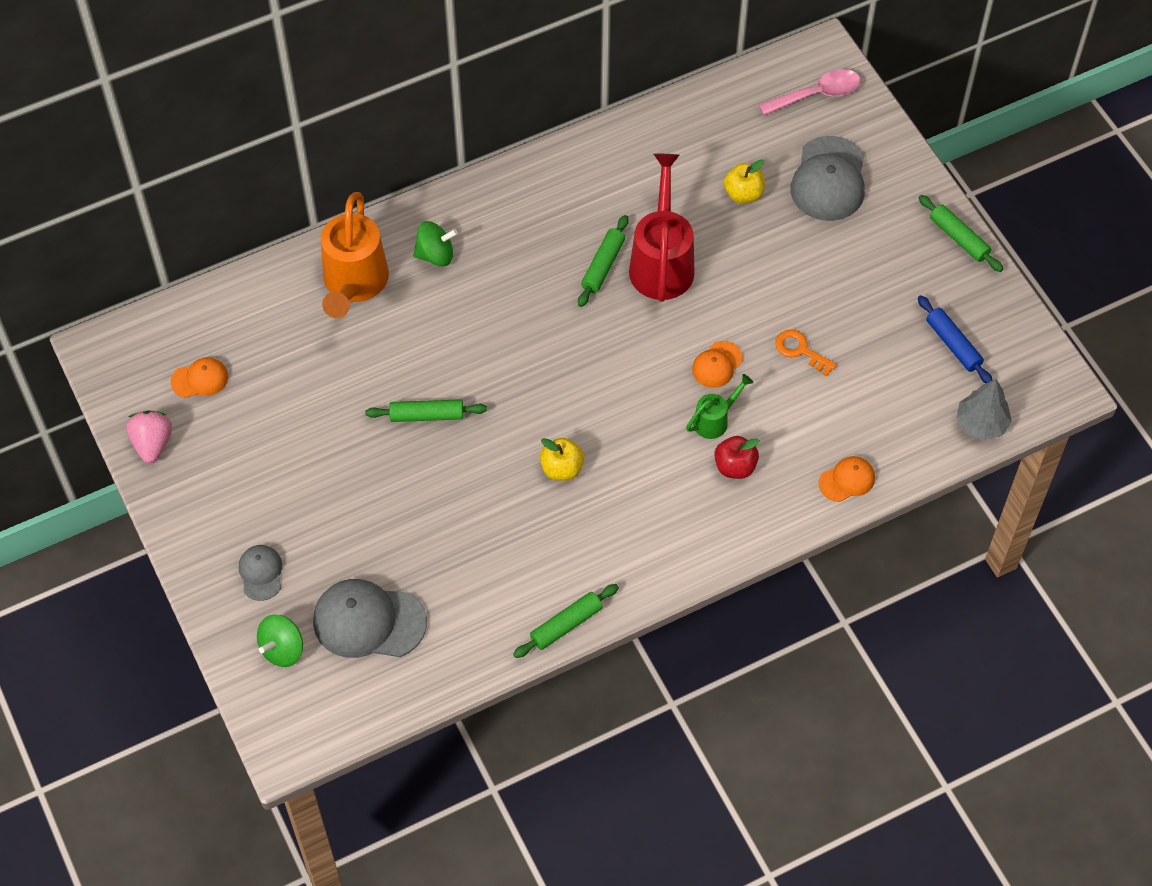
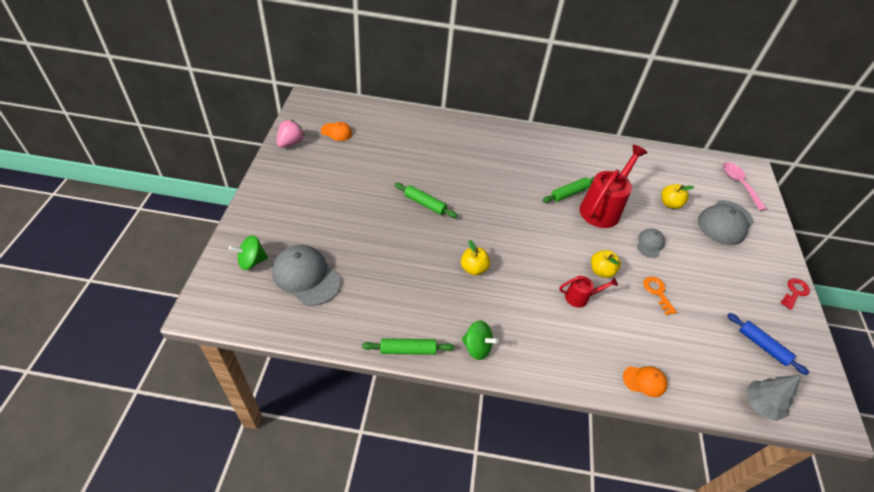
camera: 30 degrees right, 10 degrees down
grey cap [239,545,282,601] -> grey cap moved to [637,229,665,258]
orange watering can [321,192,389,318] -> none
green spinning top [413,221,458,266] -> green spinning top moved to [462,320,499,360]
green watering can [686,374,753,439] -> red watering can [559,276,618,308]
orange cap [692,341,743,388] -> yellow apple [591,250,621,278]
red apple [714,436,760,479] -> none
pink spoon [759,69,861,116] -> pink spoon turned 120 degrees counterclockwise [723,162,767,211]
green rolling pin [918,195,1003,272] -> red key [781,278,810,310]
blue rolling pin [918,295,992,383] -> blue rolling pin turned 45 degrees counterclockwise [727,313,809,375]

